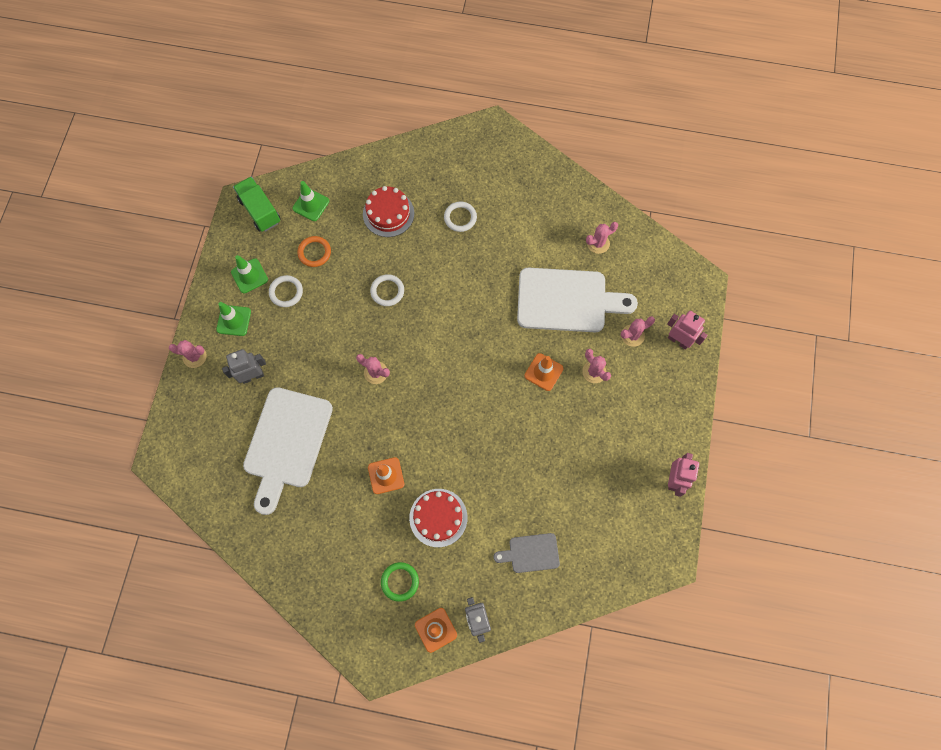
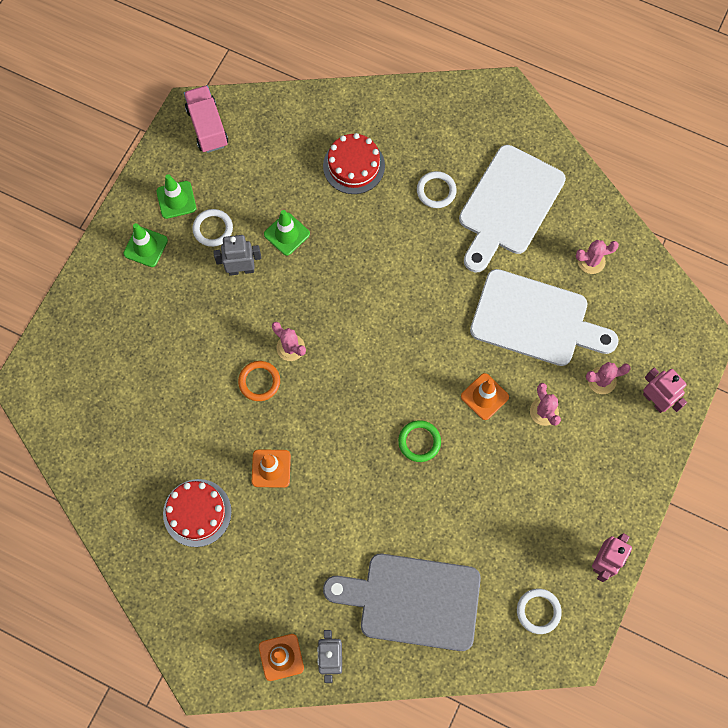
camera: 15 degrees right, 0 degrees up
pink cactus [169,340,207,368] -> none
grey robot [222,349,266,384] -> grey robot moved to [213,235,261,276]
green truck [233,177,280,232] -> pink truck [184,85,228,153]
white cutting board [243,387,333,515] -> white cutting board moved to [459,145,566,272]
green traffic cone [292,181,329,221] -> green traffic cone moved to [264,210,310,256]
orange ring [297,236,331,267] -> orange ring moved to [238,361,280,401]
white ring [370,274,404,306] -> white ring moved to [517,589,562,634]
green ring [381,562,419,602] -> green ring moved to [398,420,441,462]
red cake [409,489,468,547] -> red cake moved to [163,479,232,547]
grey cutting board [493,533,560,573] -> grey cutting board [323,554,481,651], size x2.02

